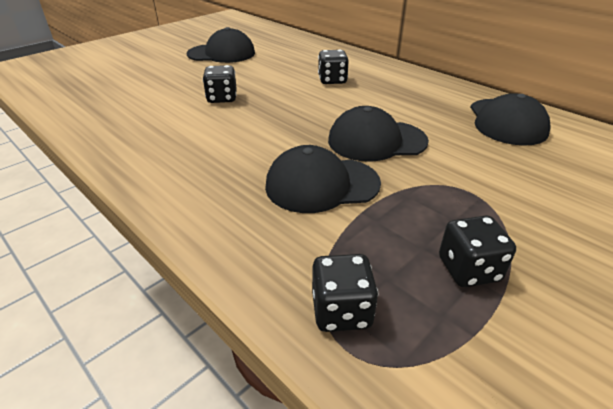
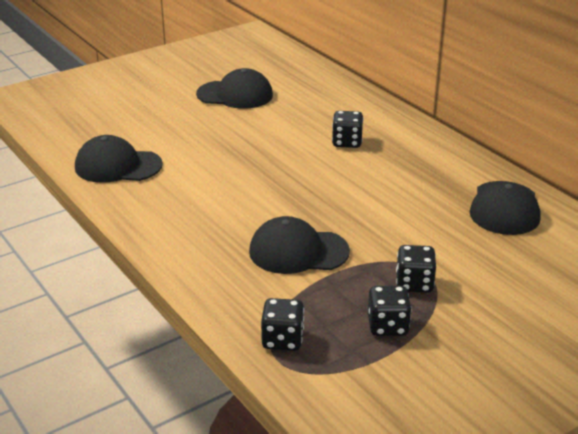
camera: 10 degrees right, 5 degrees down
black dice [203,65,237,103] -> black dice moved to [396,245,436,293]
black cap [328,106,429,162] -> black cap moved to [75,135,163,183]

